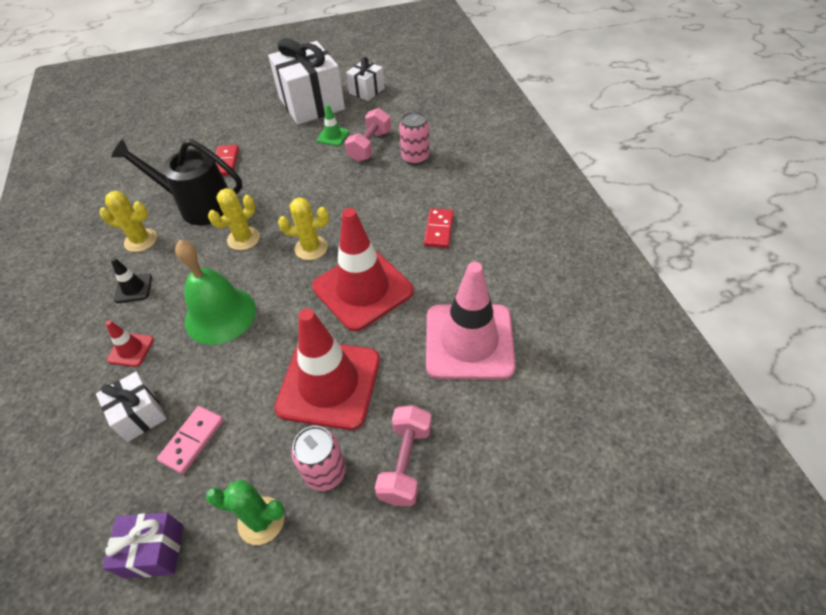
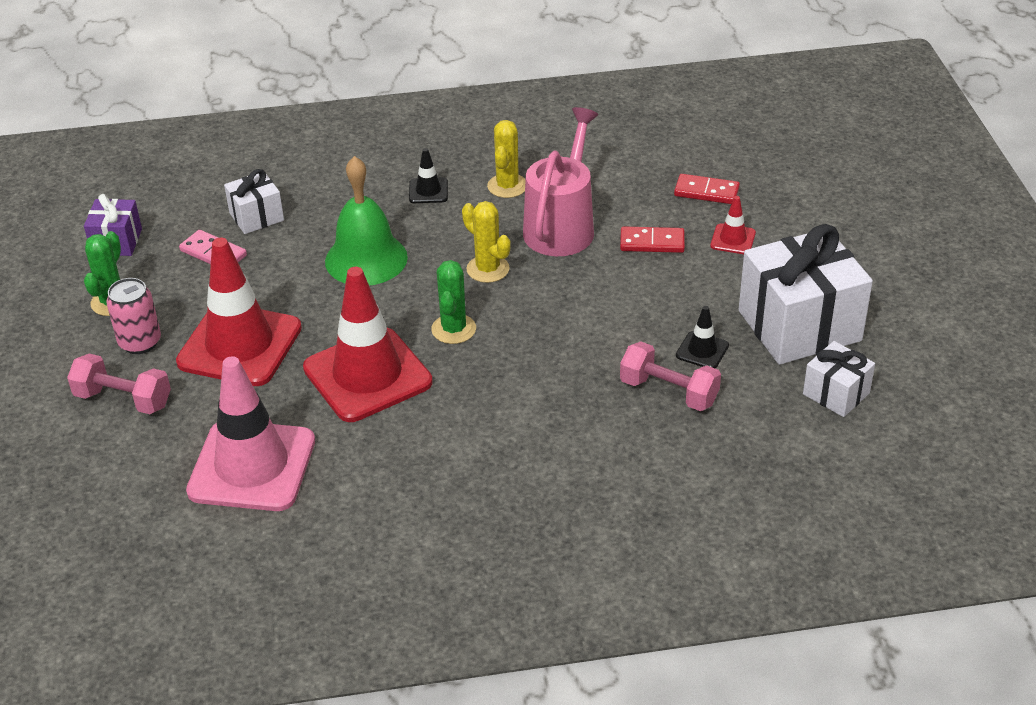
camera: 95 degrees right, 10 degrees down
red traffic cone [105,320,154,367] -> red traffic cone moved to [710,196,756,254]
black watering can [111,139,242,225] -> pink watering can [523,107,598,256]
yellow cactus [278,197,329,260] -> green cactus [431,260,476,344]
green traffic cone [317,104,349,146] -> black traffic cone [676,306,729,368]
pink can [399,111,430,165] -> none
red domino [424,208,454,248] -> red domino moved to [674,174,740,204]

